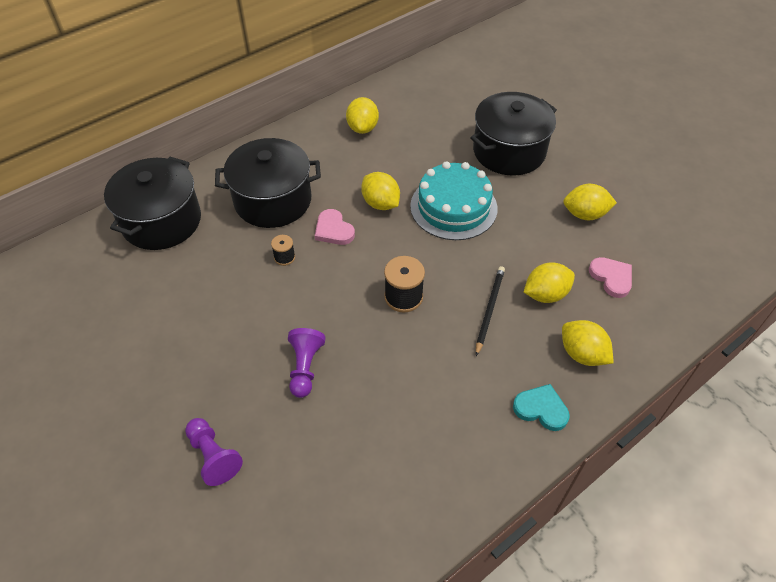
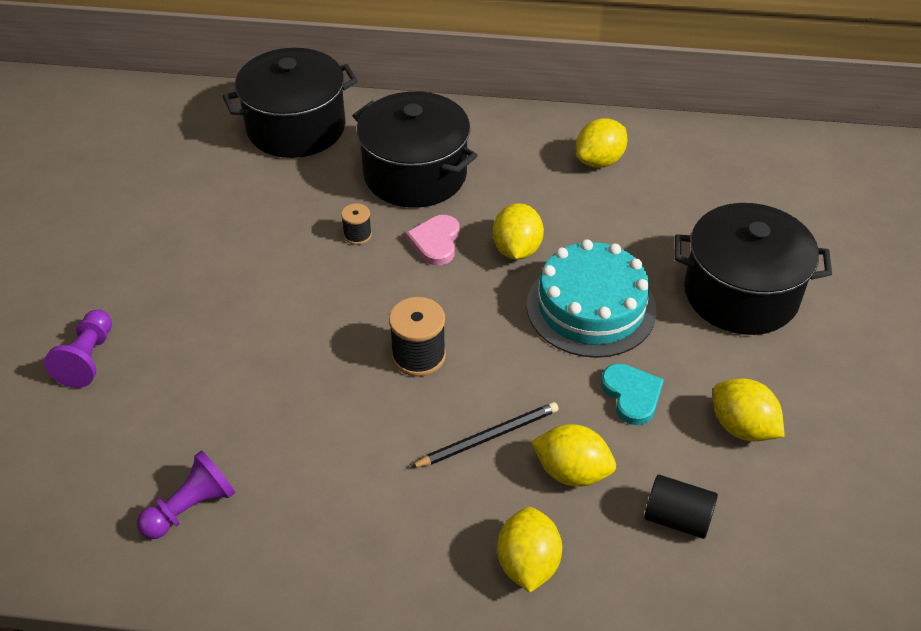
camera: 45 degrees right, 5 degrees down
purple pawn [288,328,326,398] -> purple pawn moved to [137,450,235,539]
turquoise heart [513,384,570,431] -> turquoise heart moved to [601,364,664,425]
pink heart [589,257,632,298] -> black cylinder [644,475,718,539]

